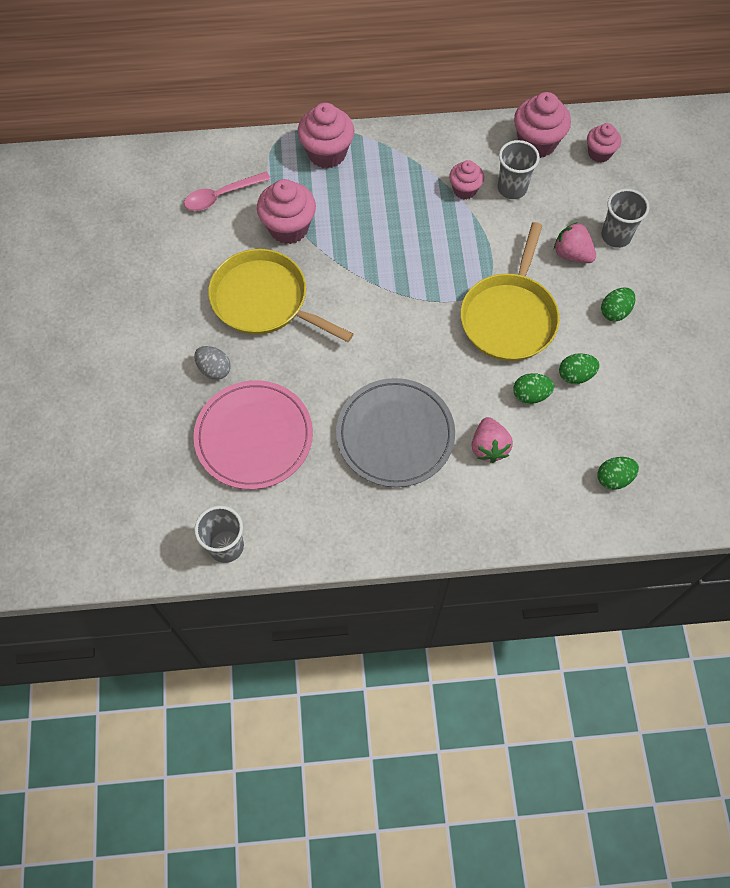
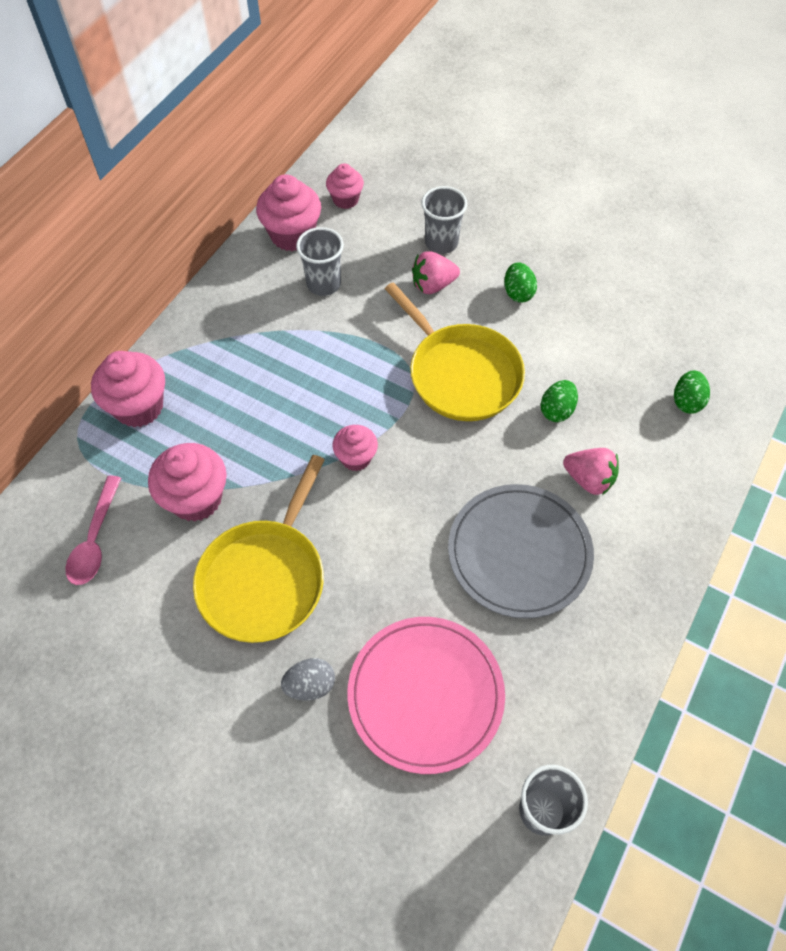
camera: 55 degrees left, 5 degrees down
yellow pan [208,249,353,342] -> yellow pan turned 45 degrees counterclockwise [193,455,325,643]
pink cupcake [449,160,484,199] -> pink cupcake moved to [332,425,378,471]
green egg [559,353,600,384] -> none

